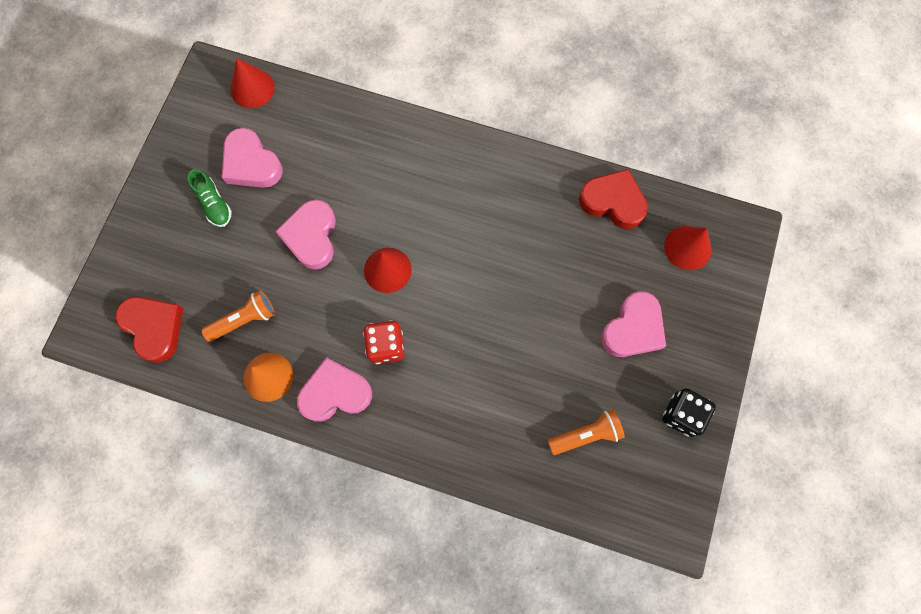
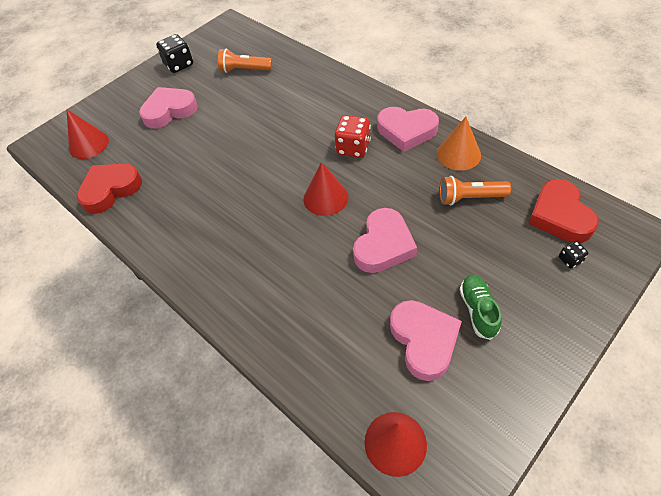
camera: 150 degrees left, 20 degrees down
red heart [579,169,648,229] -> red heart turned 90 degrees clockwise [76,164,142,214]
none -> black dice [559,241,588,268]

